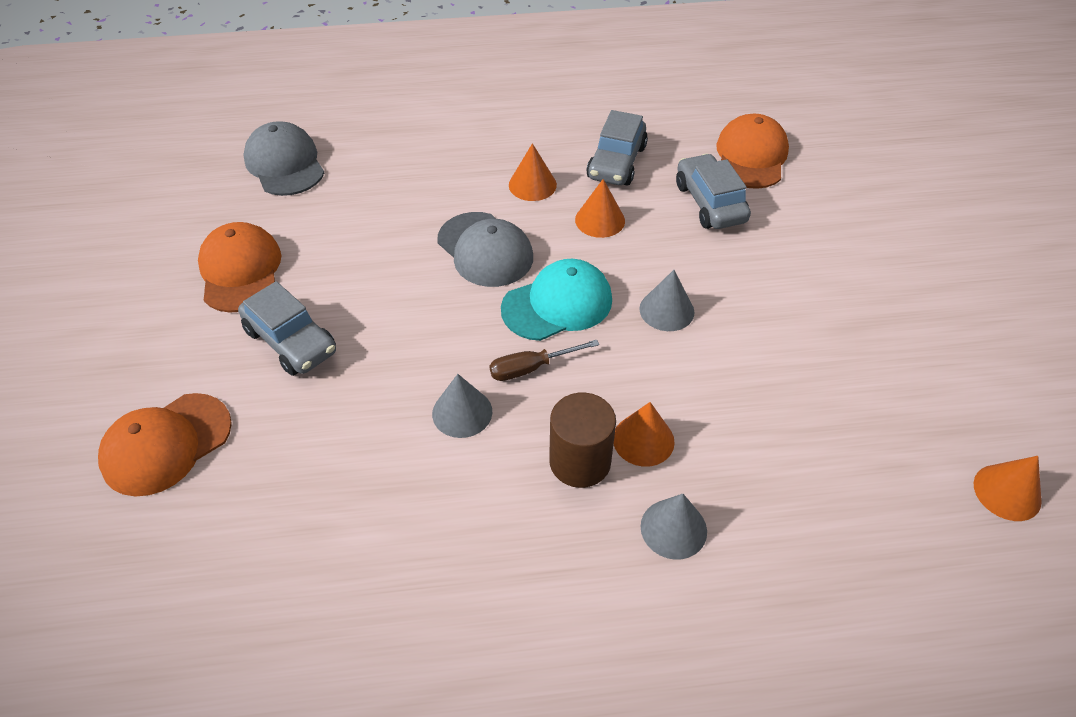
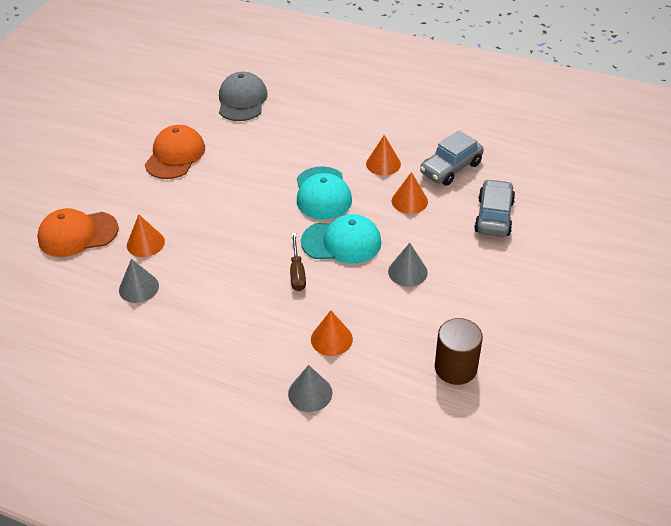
camera: 30 degrees right, 5 degrees down
grey car [238,281,336,376] -> none
grey cone [432,374,492,438] -> grey cone moved to [119,259,159,303]
grey cap [437,212,533,287] -> turquoise cap [297,167,352,219]
brown screwdriver [489,340,599,381] -> brown screwdriver turned 105 degrees counterclockwise [290,233,306,291]
brown cylinder [549,392,616,488] -> brown cylinder moved to [435,318,483,385]
orange cap [716,114,789,189] -> none
orange cone [974,456,1042,521] -> orange cone moved to [127,215,165,257]

